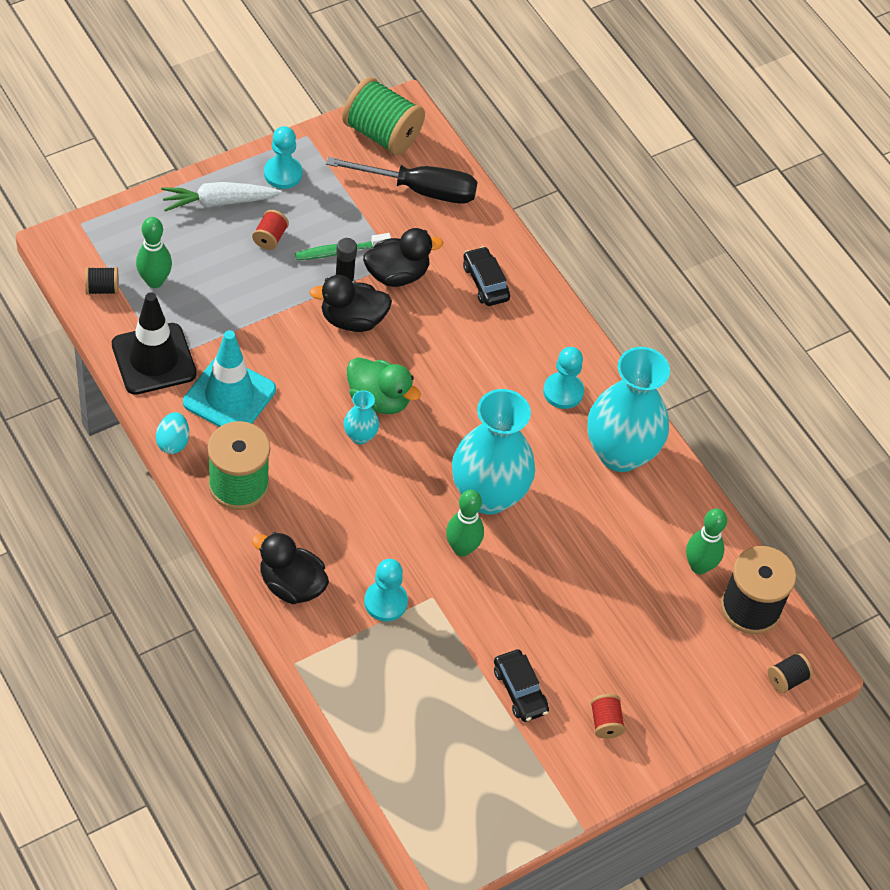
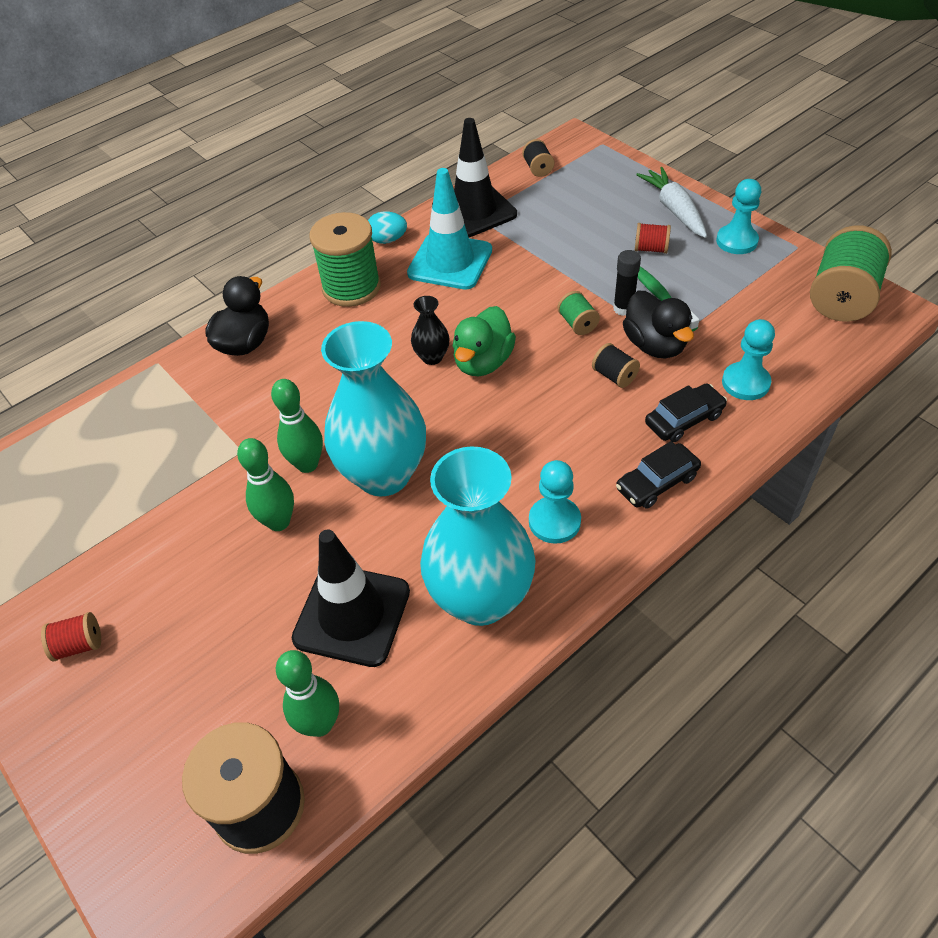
camera: 90 degrees right, 5 degrees down
green bowling pin [136,217,172,288] -> green bowling pin moved to [237,438,294,531]
black duck [309,275,392,332] -> green spool [557,291,600,335]
black screwdriver [326,157,477,204] -> none
turquoise vase [344,390,379,445] -> black vase [411,296,450,365]
turquoise pawn [364,559,408,621] -> turquoise pawn moved to [722,319,775,400]
black car [494,649,549,722] -> black car moved to [616,441,701,509]
black spool [768,652,813,693] -> black spool moved to [592,343,640,388]
none -> black traffic cone [292,529,410,667]

